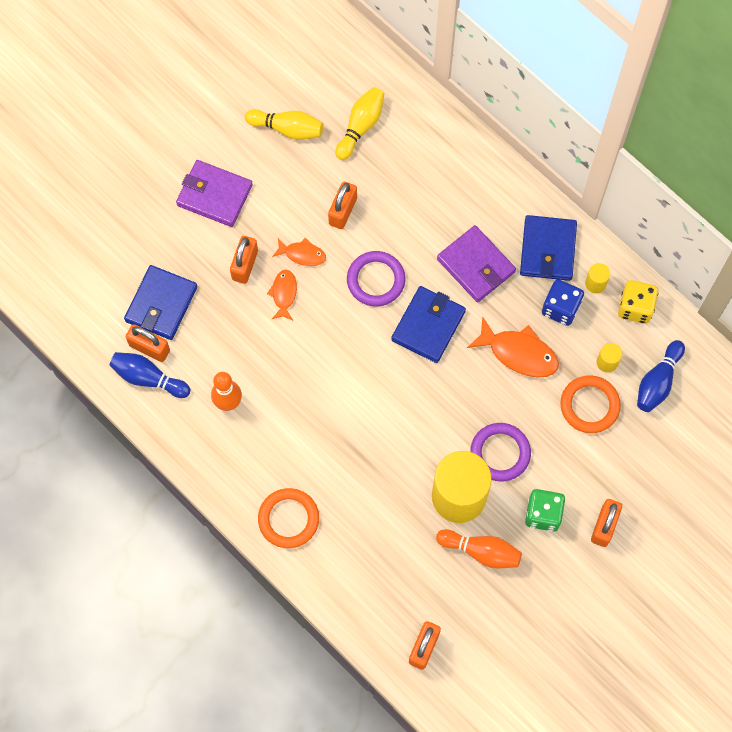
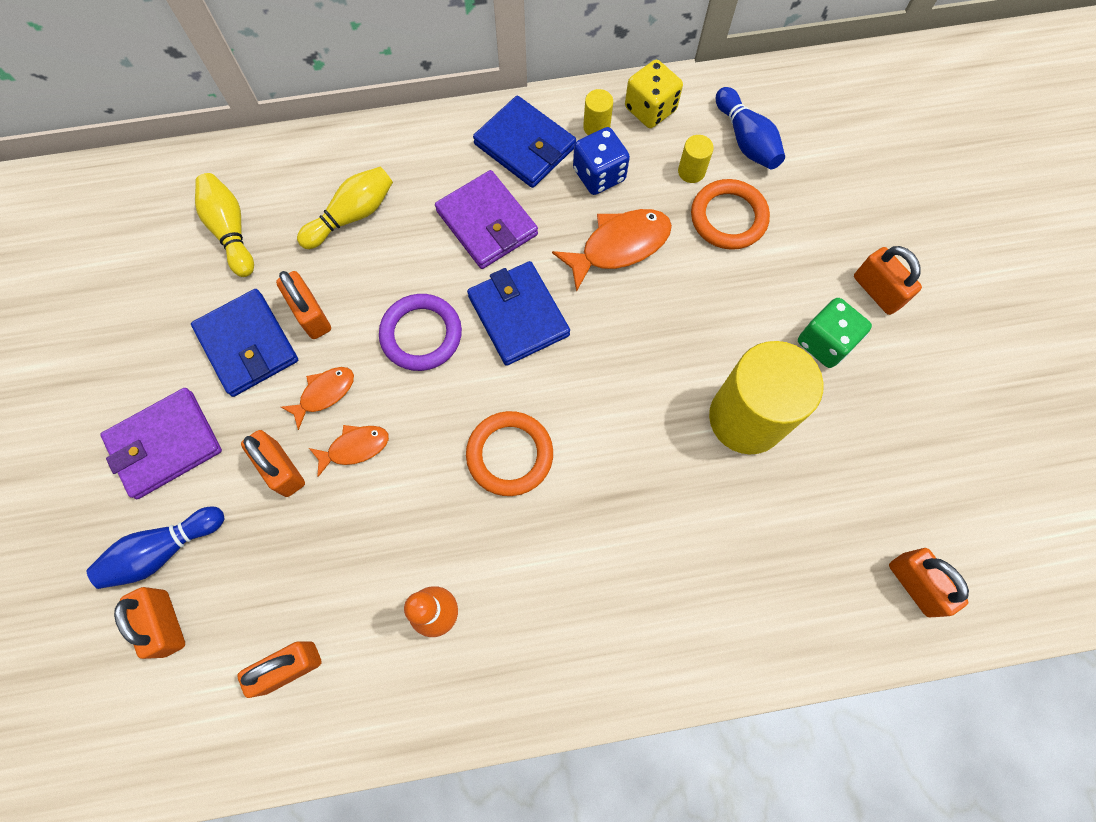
camera: 55 degrees left, 0 degrees up
blue bowling pin [110,352,190,398] -> blue bowling pin moved to [87,507,224,589]
blue wallet [124,265,197,340] -> blue wallet moved to [191,289,298,397]
yellow bowling pin [245,109,324,140] -> yellow bowling pin moved to [297,167,393,249]
orange ring [258,488,319,548] -> orange ring moved to [466,411,553,496]
orange fish [267,270,297,320] -> orange fish turned 120 degrees clockwise [309,425,389,477]
orange bowling pin [436,529,522,568] -> none
purple wallet [437,225,516,302] -> purple wallet turned 60 degrees clockwise [435,170,538,269]
purple ring [470,423,531,481] -> none
none -> orange padlock [114,587,185,659]

